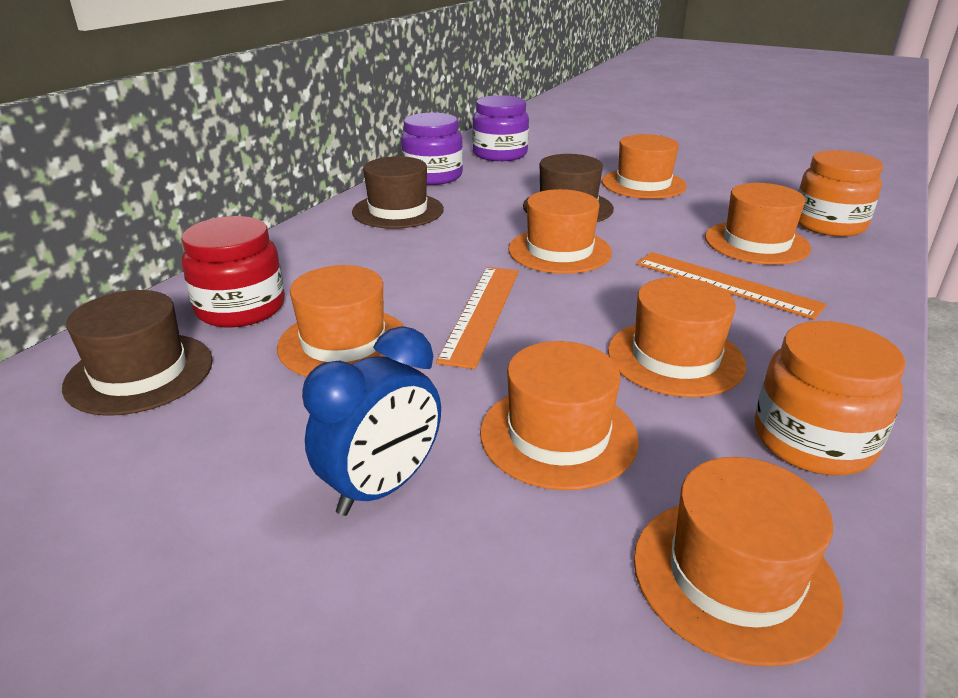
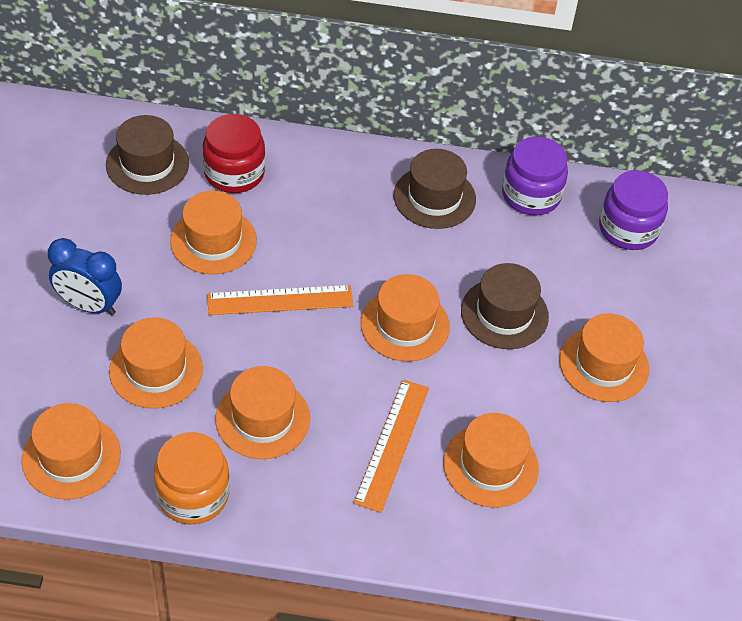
camera: 65 degrees right, 20 degrees up
orange jar [798,150,883,237] -> none

